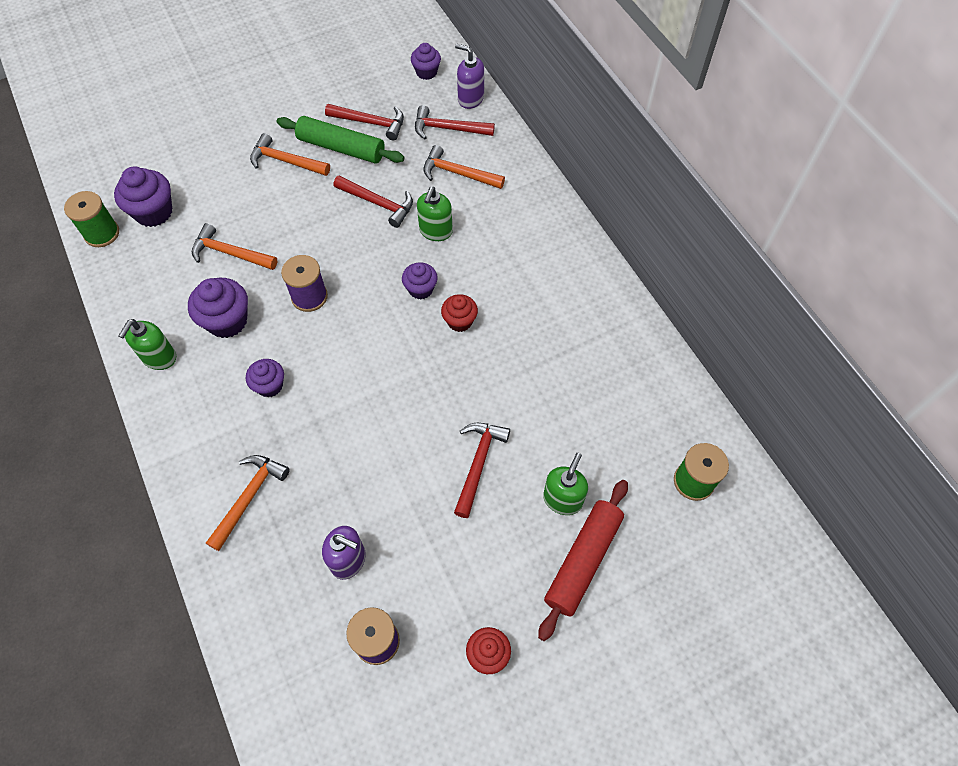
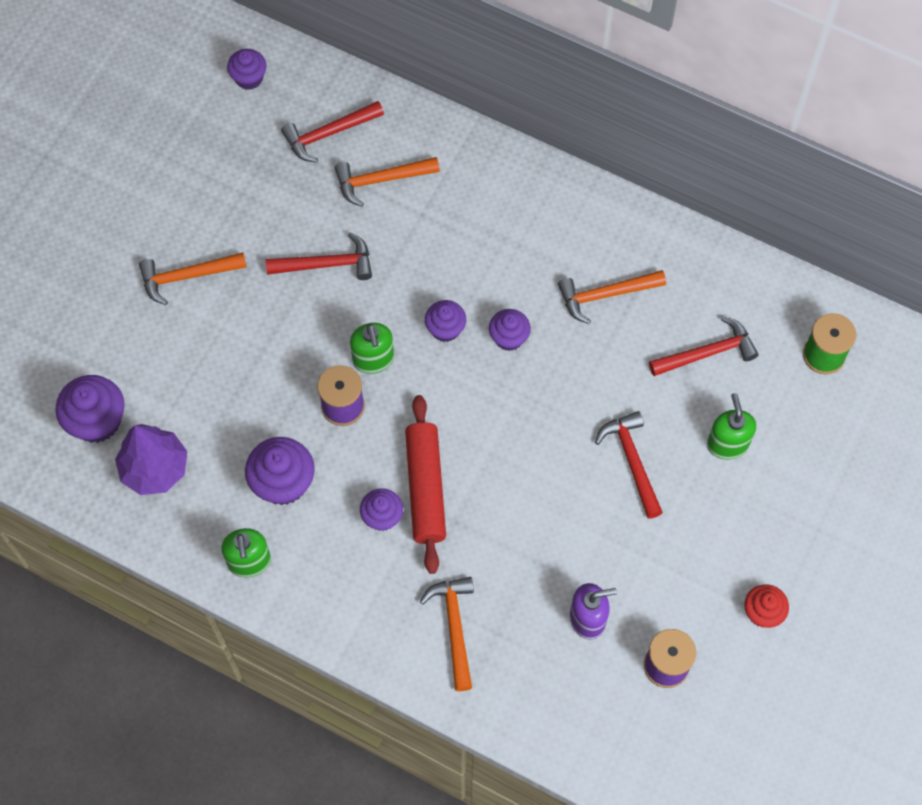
camera: 35 degrees left, 5 degrees up
green spool [64,191,119,247] -> none
orange hammer [192,223,277,270] -> orange hammer moved to [558,270,666,324]
green rolling pin [277,116,404,164] -> none
red hammer [325,104,404,141] -> red hammer moved to [649,316,759,376]
green soap dispenser [417,187,453,241] -> green soap dispenser moved to [350,323,394,374]
red cupcake [441,294,478,332] -> purple cupcake [489,309,531,351]
purple soap dispenser [455,44,484,109] -> none
red rolling pin [538,480,628,641] -> red rolling pin moved to [405,395,446,574]
none -> purple tree [115,424,188,495]

